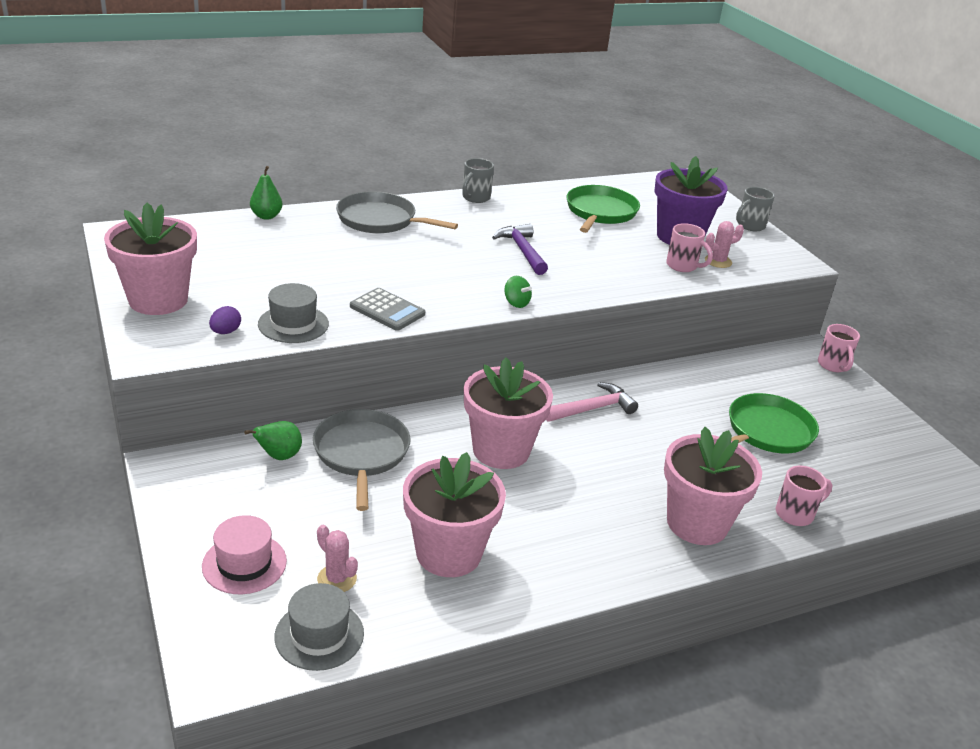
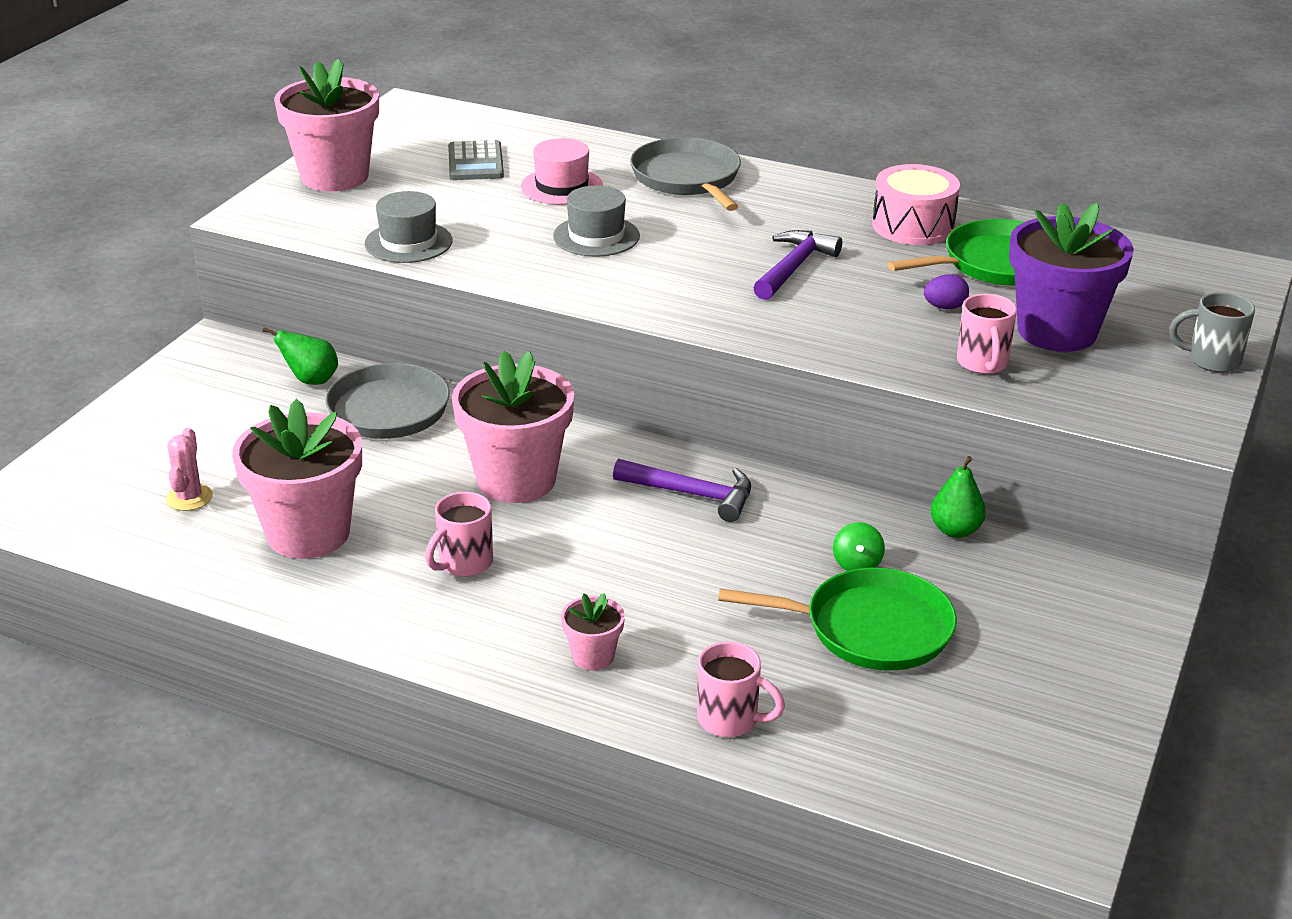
camera: 50 degrees right, 0 degrees up
pink hat [202,515,287,594] -> pink hat moved to [521,138,603,205]
purple egg [209,306,241,334] -> purple egg moved to [924,274,969,309]
green pear [250,166,283,220] -> green pear moved to [931,456,986,538]
grey hat [274,583,364,671] -> grey hat moved to [553,185,640,257]
grey calculator [350,288,425,331] -> grey calculator moved to [448,140,504,180]
grey mug [462,158,494,203] -> none
green spinning top [504,276,532,308] -> green spinning top moved to [833,522,885,571]
pink hammer [546,382,638,422] -> purple hammer [613,459,751,522]
pink flower pot [664,427,762,545] -> pink flower pot [561,593,625,670], size x0.46
pink cactus [705,221,744,268] -> none
pink mug [818,324,860,372] -> pink mug moved to [425,492,493,577]
none -> pink drum [872,164,960,245]

